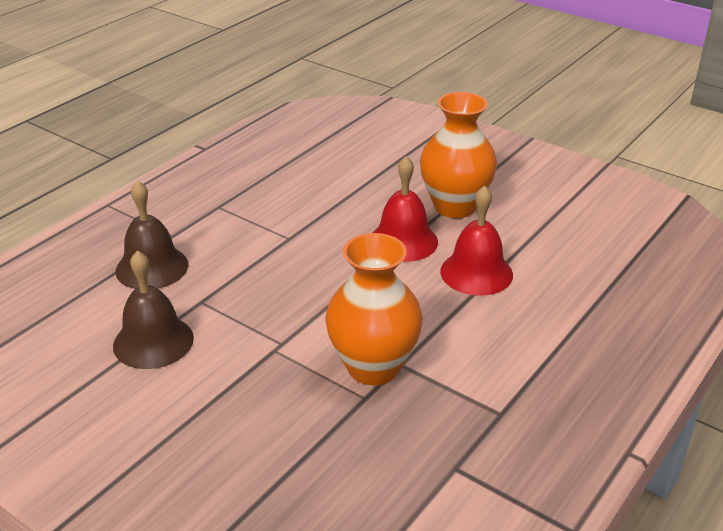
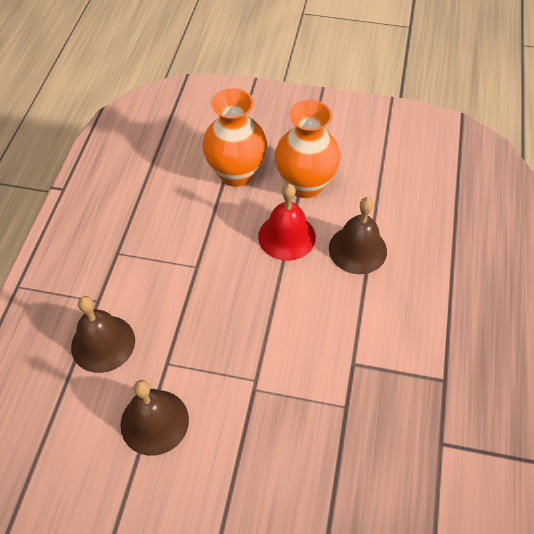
camera: 25 degrees left, 20 degrees up
orange vase [325,233,423,385] -> orange vase moved to [202,88,267,187]
red bell [440,186,513,296] -> brown bell [329,197,387,274]

